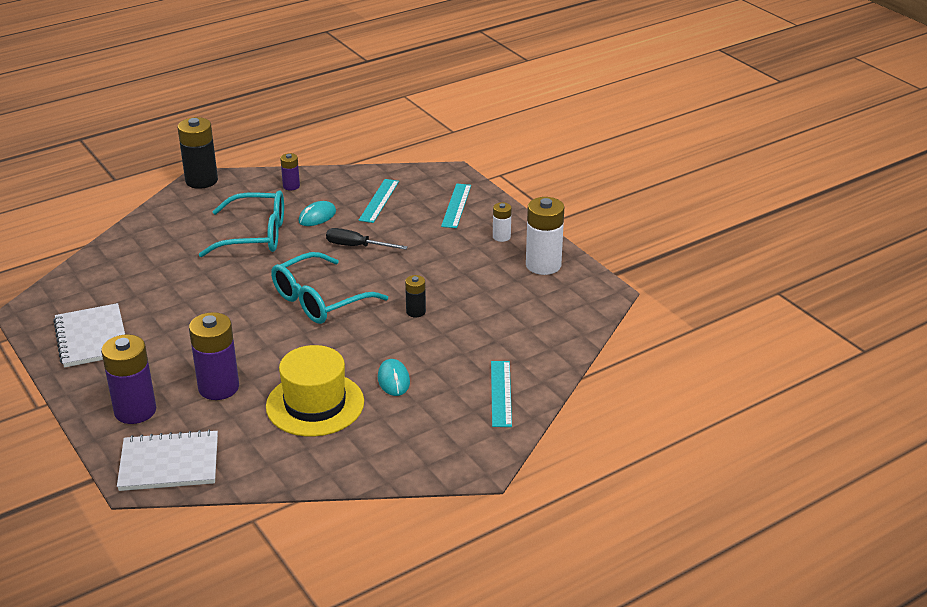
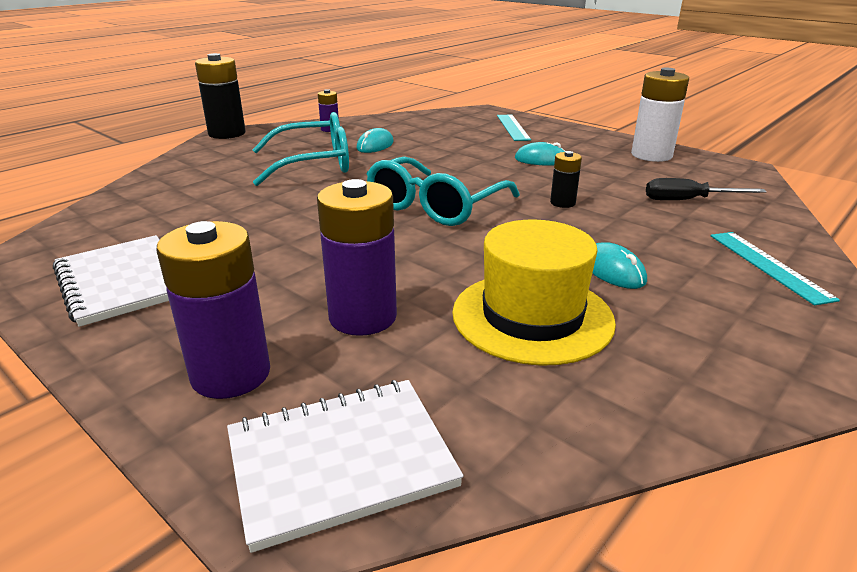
camera: 15 degrees left, 5 degrees down
black screwdriver [326,228,408,250] -> black screwdriver moved to [646,178,767,200]
turquoise ruler [358,179,399,223] -> none
white battery [493,202,512,242] -> none
none -> turquoise mouse [515,142,565,166]

